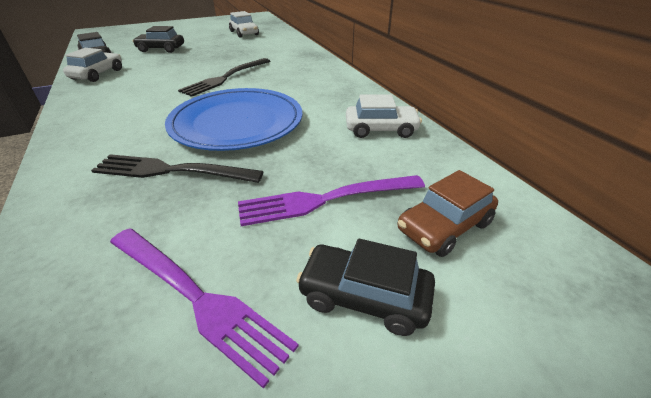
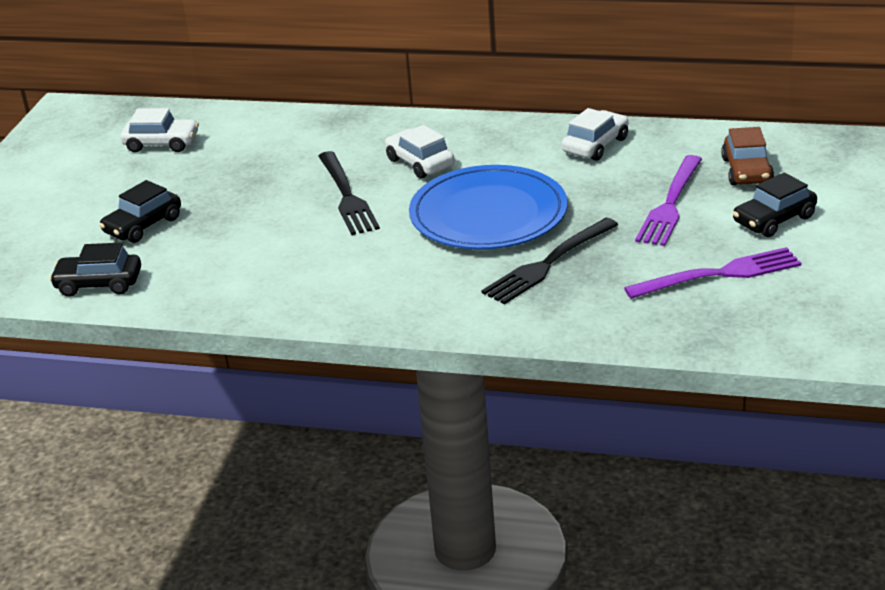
camera: 50 degrees left, 5 degrees down
white car [63,48,122,82] -> white car moved to [385,125,454,179]

